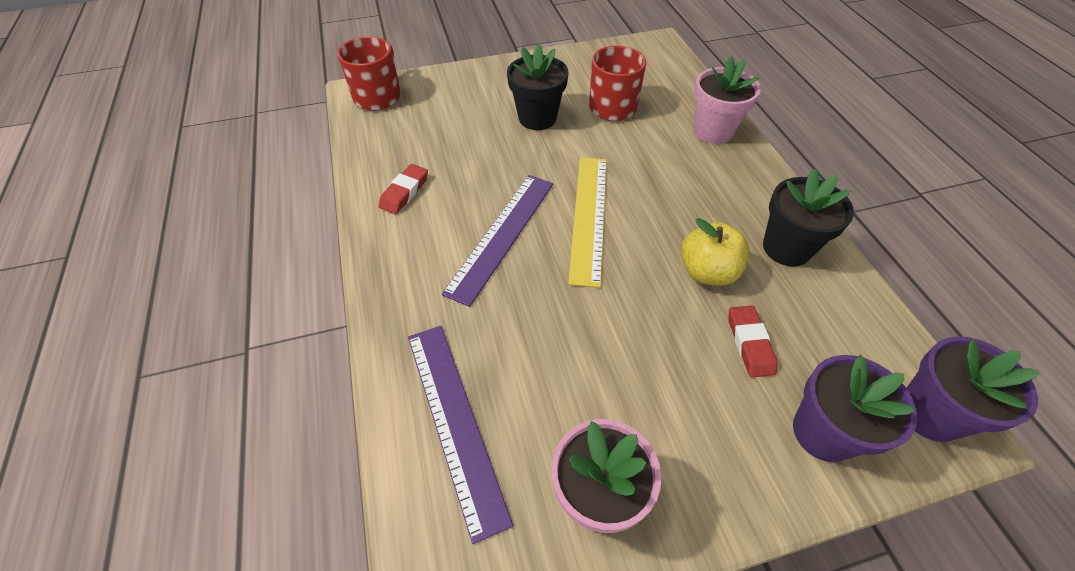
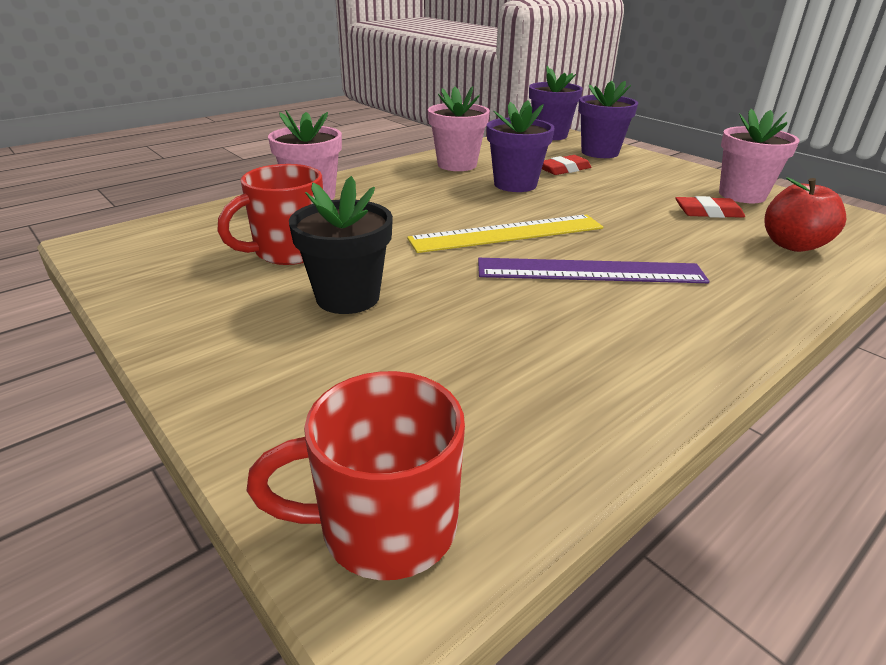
camera: 115 degrees left, 20 degrees down
red eraser [379,164,428,214] -> red eraser moved to [675,196,745,218]
purple ruler [408,326,513,544] -> red apple [764,177,846,252]
yellow apple [681,218,750,286] -> purple flower pot [487,100,555,192]
black flower pot [763,169,854,267] -> pink flower pot [428,86,490,171]

